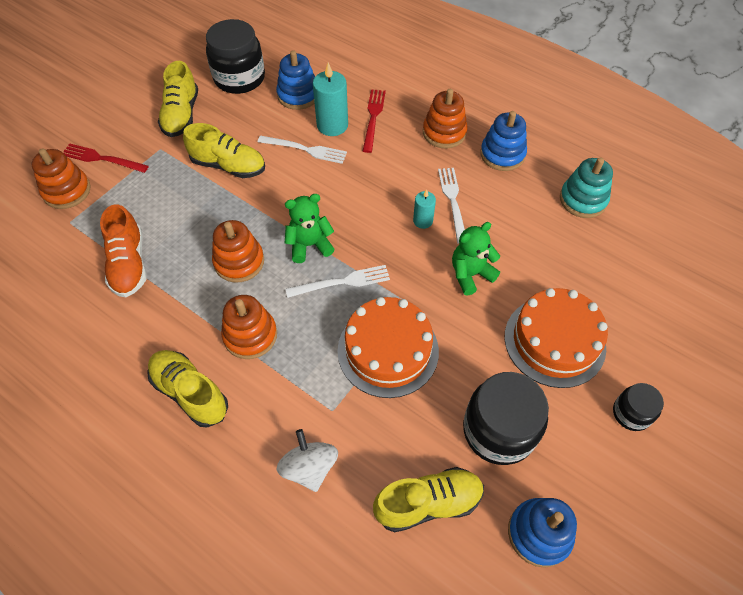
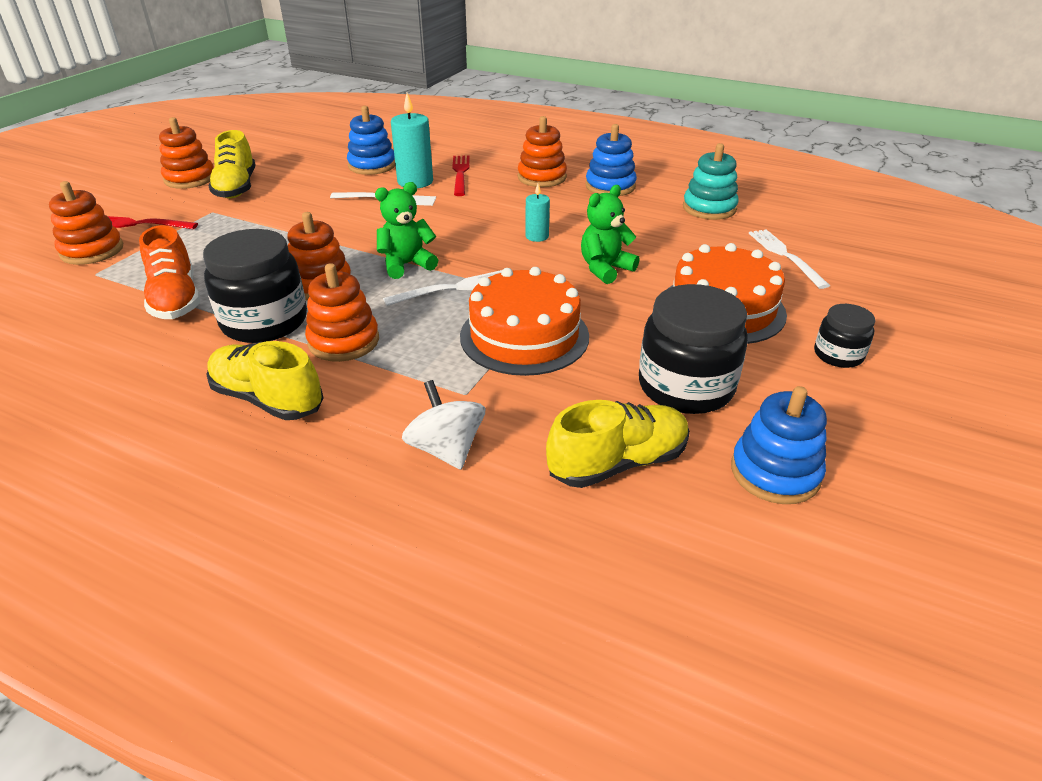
camera: 10 degrees left, 20 degrees down
yellow shoe [183,123,265,178] -> none
black jar [206,19,265,94] -> black jar moved to [203,229,307,343]
white fork [438,168,465,244] -> white fork moved to [749,229,830,289]
none -> orange stacking toy [159,117,213,189]

